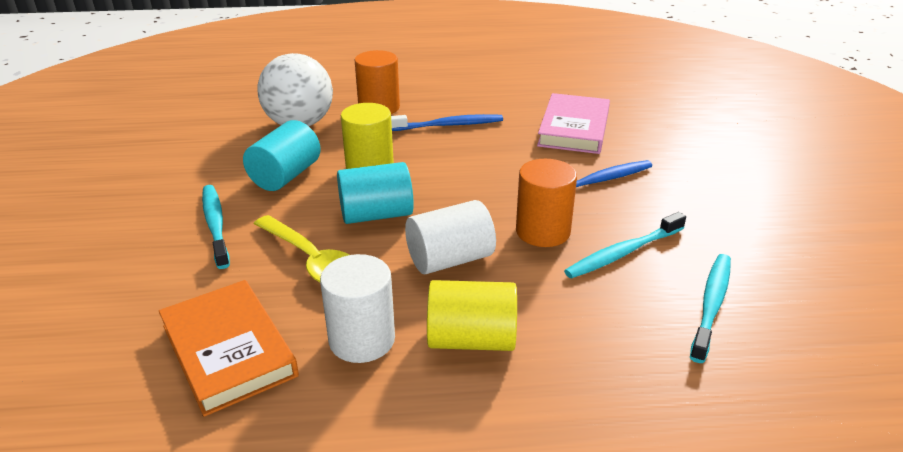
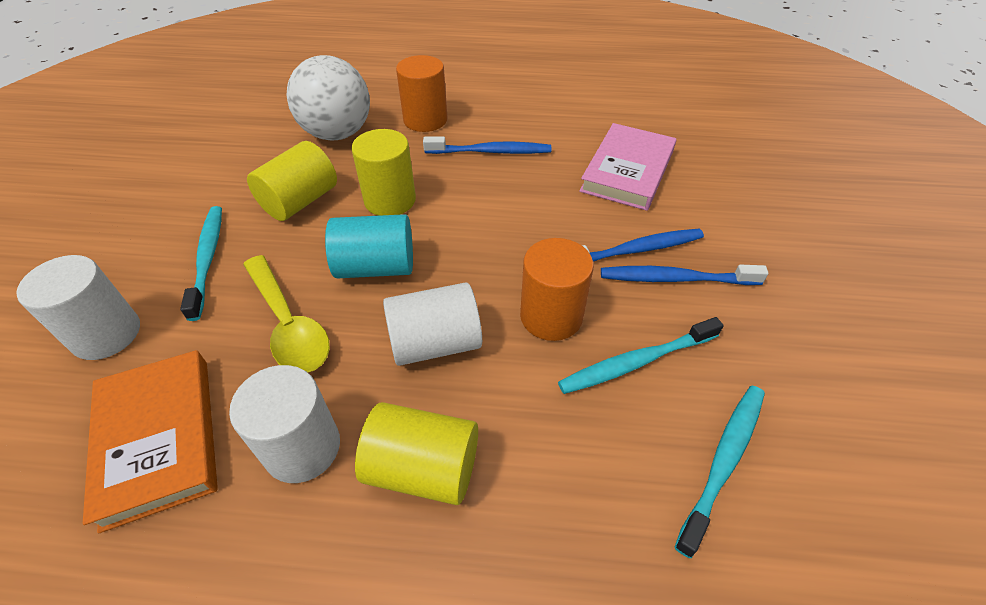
camera: 10 degrees right, 15 degrees up
turquoise cylinder [243,120,321,191] -> yellow cylinder [247,141,337,221]
none -> white cylinder [16,255,140,360]
none -> blue toothbrush [601,264,769,285]

